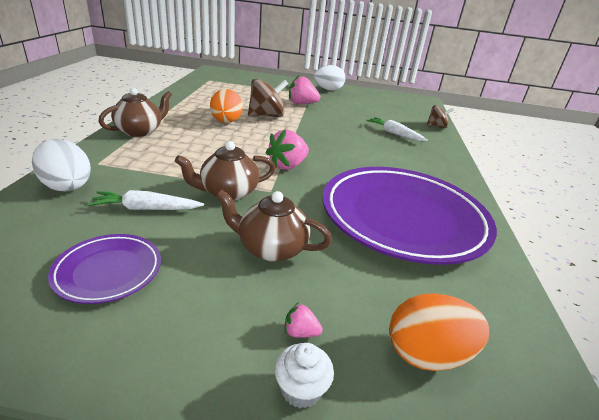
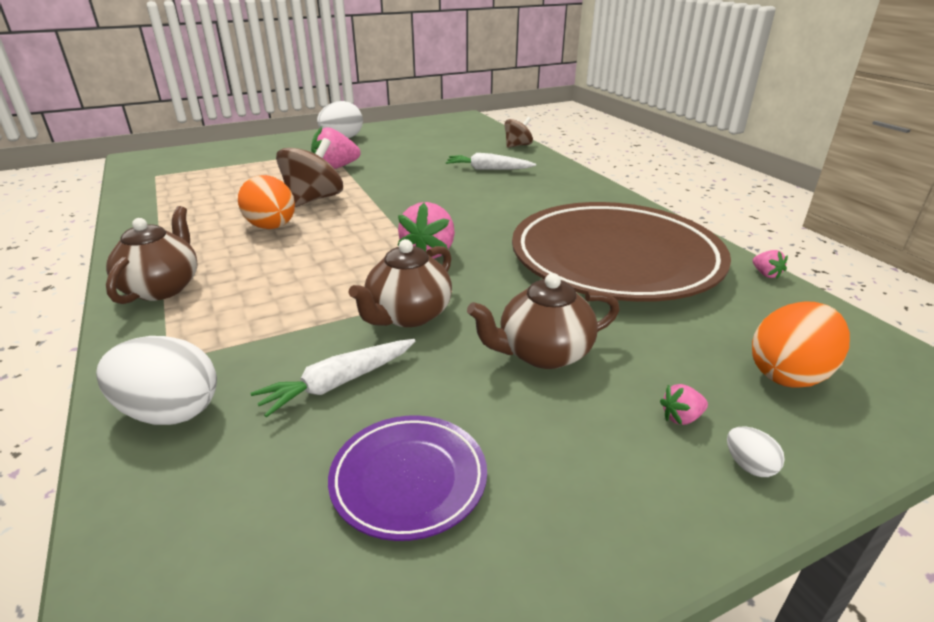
camera: 30 degrees left, 0 degrees up
white cupcake [275,343,334,408] -> white egg [727,427,785,477]
purple plate [323,167,497,265] -> brown plate [512,202,731,302]
none -> pink strawberry [753,250,788,279]

